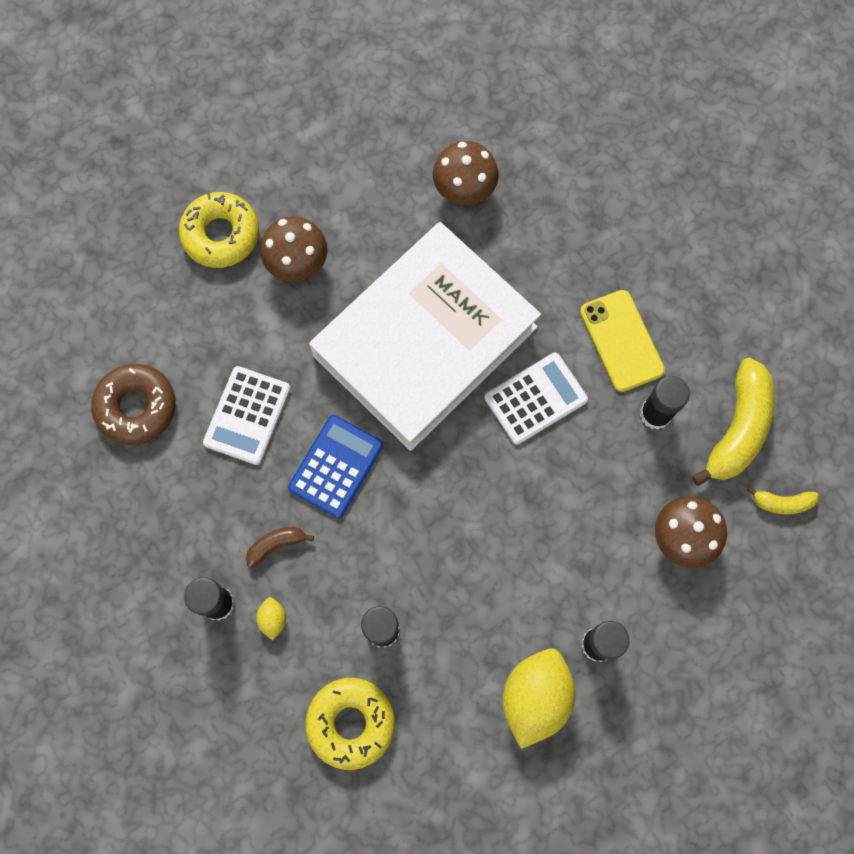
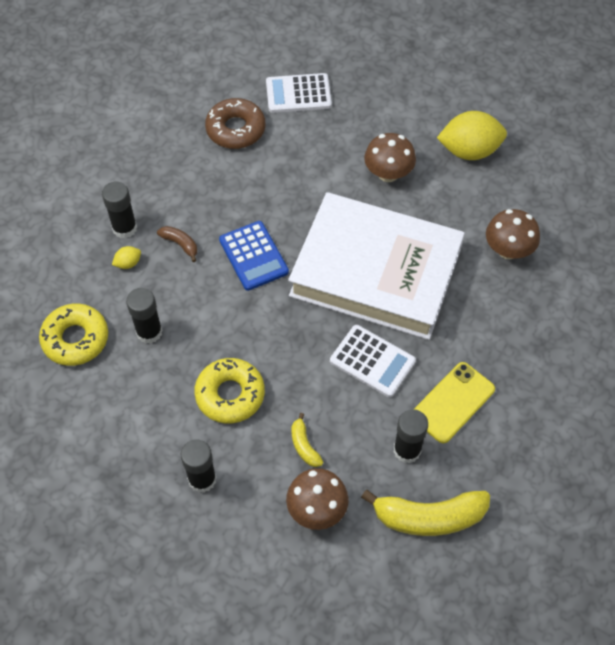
camera: 65 degrees right, 15 degrees down
yellow donut [179,192,259,268] -> yellow donut moved to [194,358,265,424]
white calculator [203,366,291,465] -> white calculator moved to [266,73,332,113]
blue calculator [288,415,383,518] -> blue calculator turned 60 degrees clockwise [219,221,289,291]
yellow lemon [503,649,575,749] -> yellow lemon moved to [437,111,507,160]
yellow banana [747,486,819,514] -> yellow banana moved to [292,413,323,467]

